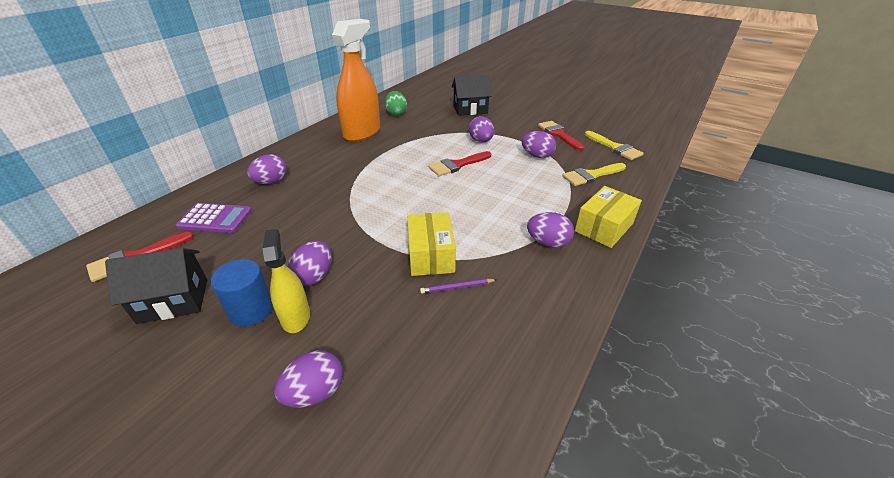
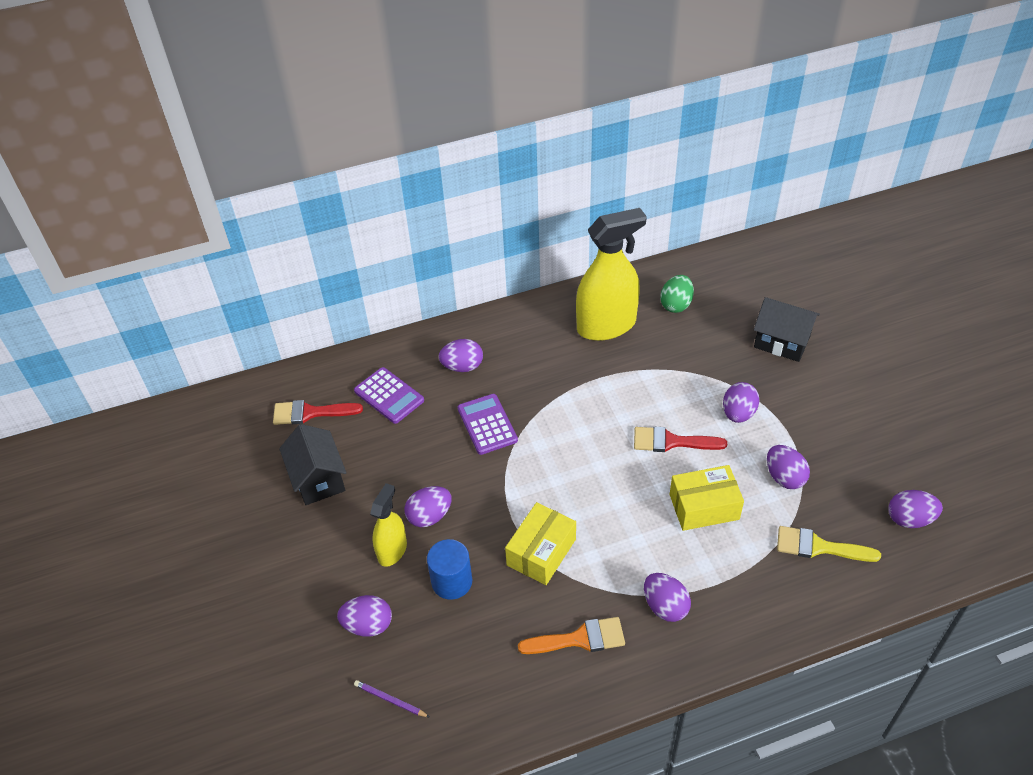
camera: 40 degrees right, 10 degrees up
black house [105,248,207,324] -> black house turned 45 degrees clockwise [279,424,346,505]
blue cylinder [211,259,273,327] -> blue cylinder moved to [427,539,472,600]
orange spray bottle [332,19,380,142] -> yellow spray bottle [576,208,647,341]
purple pencil [420,279,497,294] -> purple pencil moved to [354,680,429,717]
red brush [538,121,584,151] -> none
yellow box [575,186,642,248] -> yellow box moved to [670,465,744,531]
yellow brush [585,131,644,160] -> purple egg [888,490,943,528]
none -> purple calculator [458,394,518,455]
none -> orange brush [518,617,625,654]

